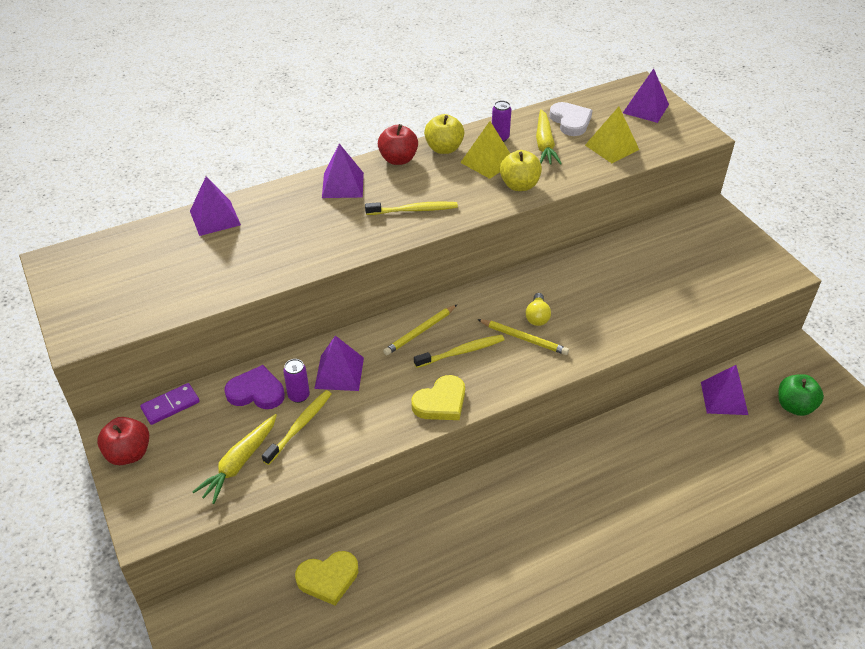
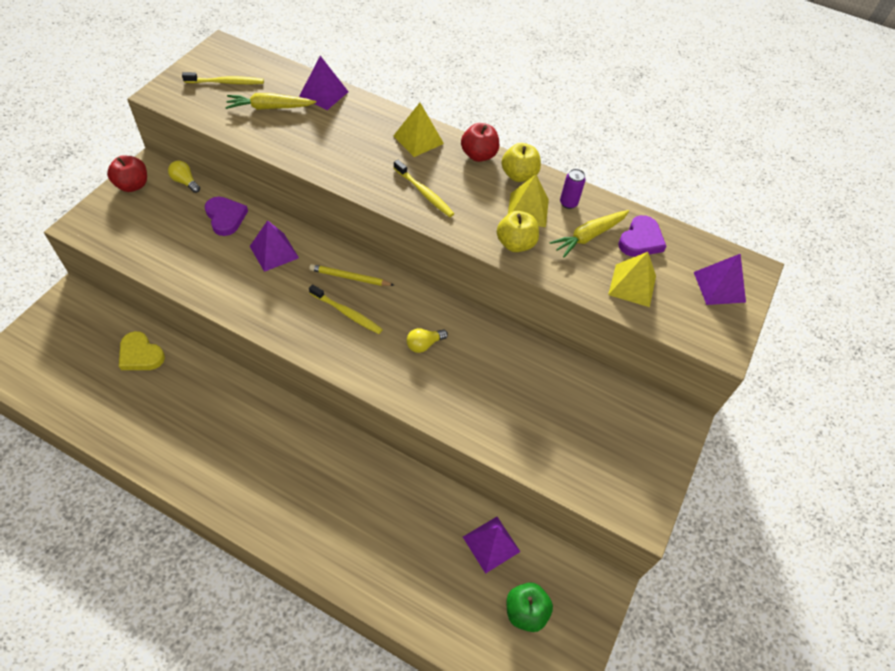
camera: 50 degrees right, 10 degrees up
purple domino [140,383,200,425] -> yellow light bulb [168,161,200,193]
yellow carrot [192,414,277,504] -> yellow carrot moved to [225,93,316,110]
yellow toothbrush [262,390,331,465] -> yellow toothbrush moved to [182,72,264,84]
purple can [283,359,310,403] -> none
purple pyramid [322,143,364,198] -> yellow pyramid [393,103,444,157]
yellow heart [411,375,465,420] -> none
yellow pencil [477,319,569,355] -> none
white heart [549,102,593,136] -> purple heart [618,215,666,257]

